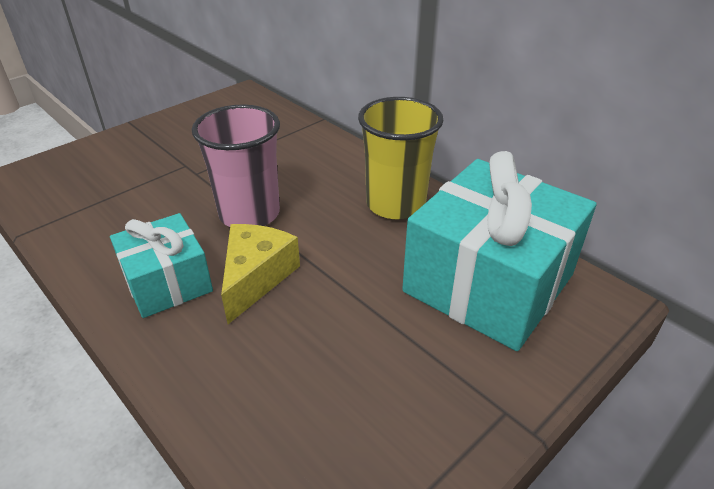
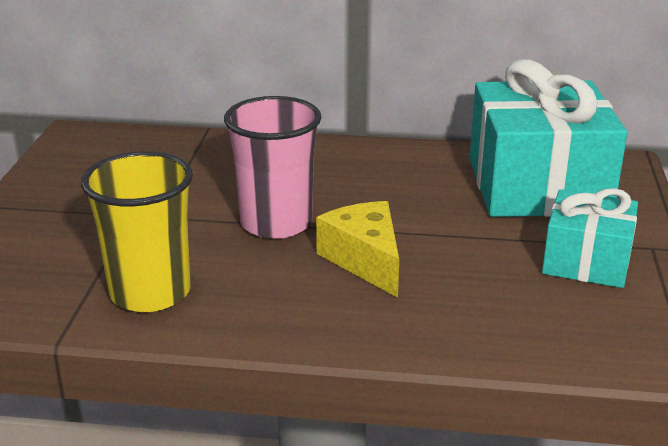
camera: 40 degrees left, 10 degrees down
turquoise gift [110,213,213,318] -> turquoise gift moved to [542,188,638,288]
yellow cup [358,97,444,219] -> yellow cup moved to [81,151,193,312]

